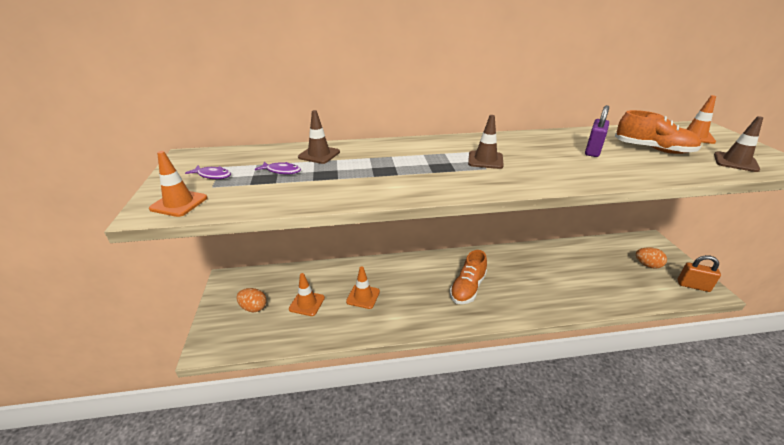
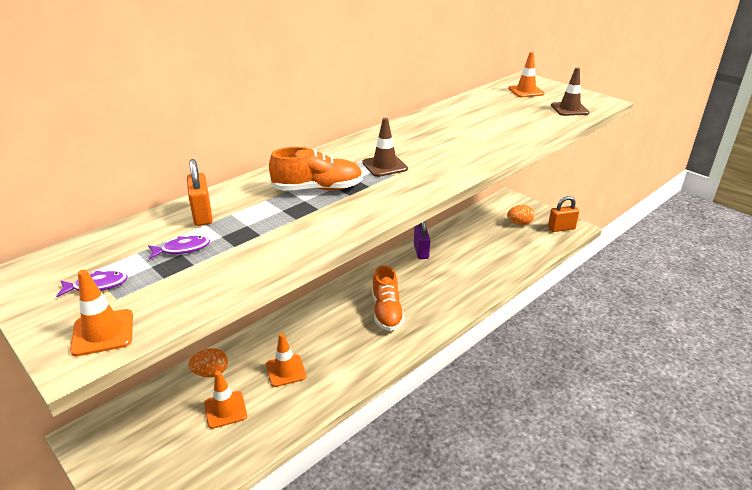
camera: 35 degrees left, 0 degrees up
orange egg [236,288,267,312] -> orange egg moved to [188,348,228,377]
brown traffic cone [298,110,340,164] -> orange padlock [187,159,213,226]
purple padlock [585,105,609,157] -> purple padlock moved to [414,221,430,259]
orange shoe [615,110,701,154] -> orange shoe moved to [269,147,363,191]

